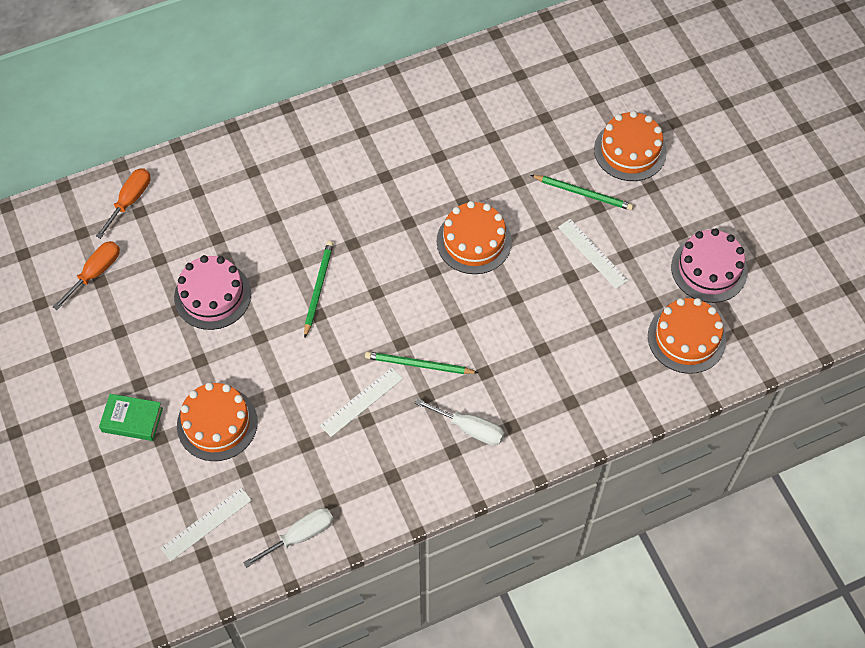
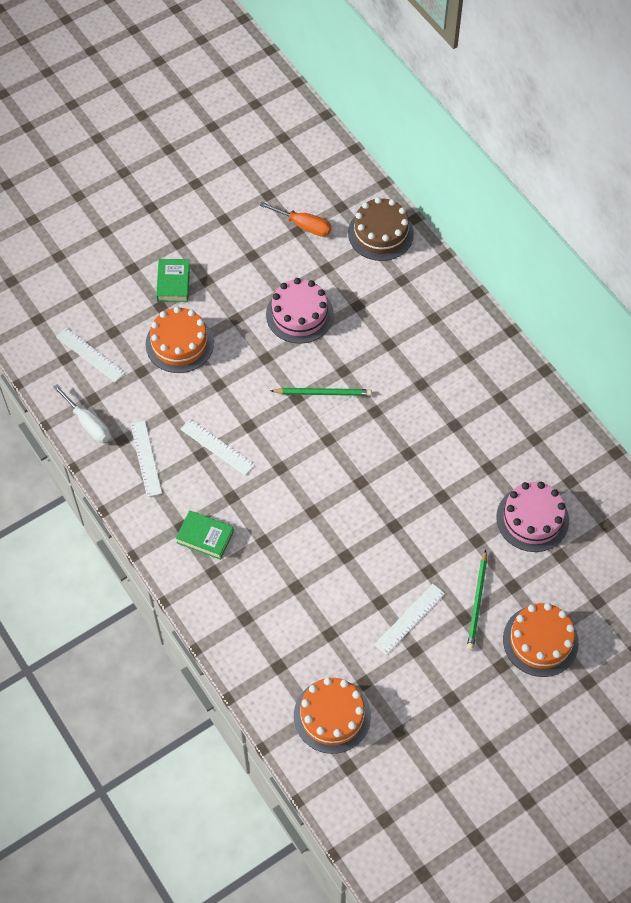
camera: 80 degrees right, 0 degrees up
orange screwdriver [96,168,150,239] -> brown cake [348,197,414,261]
green pencil [365,351,478,374] -> none
white screwdriver [415,398,504,445] -> green book [176,510,234,560]
orange cake [437,201,512,274] -> none
pink cake [671,228,748,303] -> pink cake moved to [496,482,569,552]
none -> white ruler [130,421,162,497]

